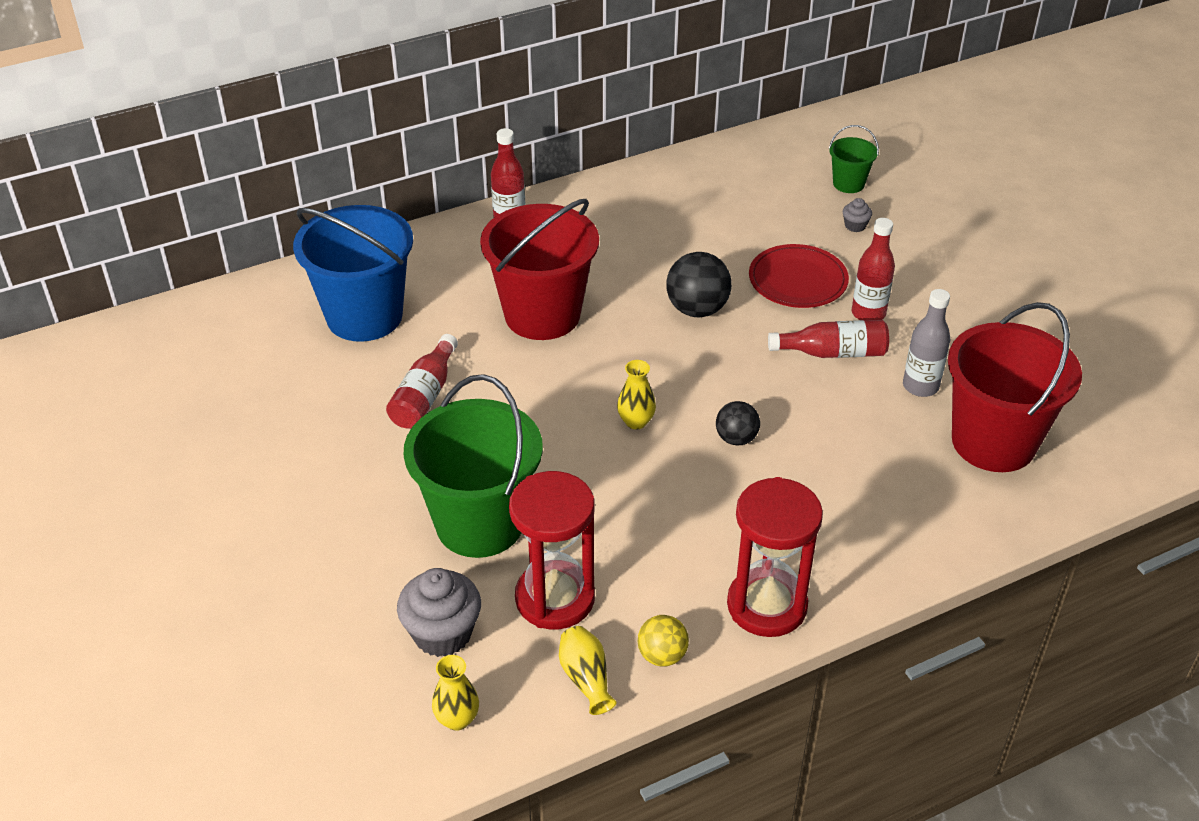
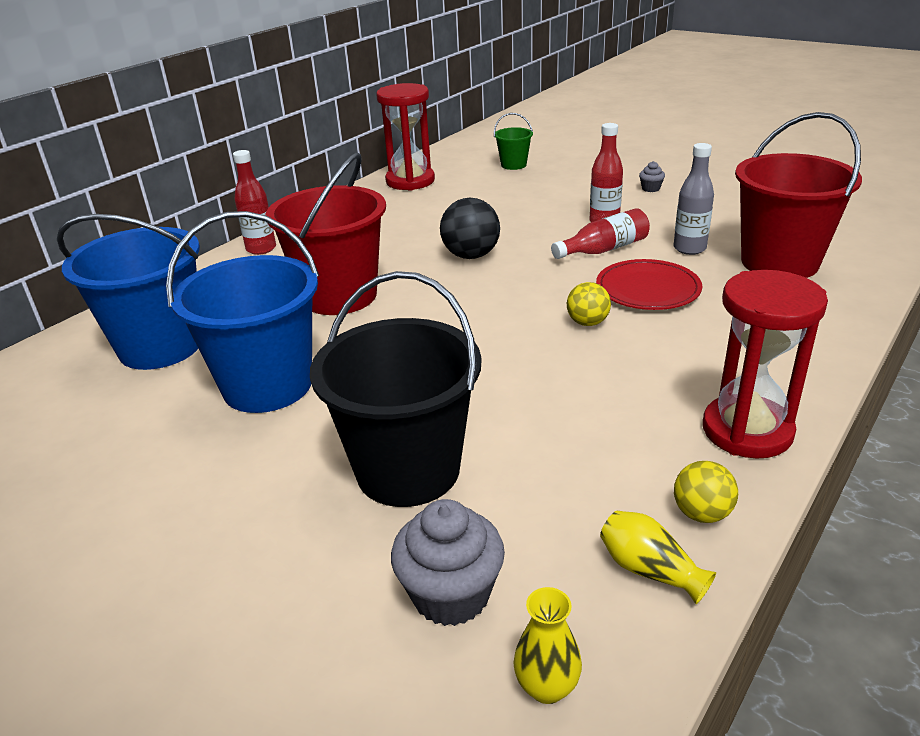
camera: 25 degrees left, 10 degrees down
red bottle [386,334,458,429] -> blue bucket [166,211,319,413]
green bucket [404,374,543,558] -> black bucket [310,271,481,507]
red hourglass [509,471,595,629] -> red hourglass moved to [376,83,435,191]
yellow vase [617,360,656,429] -> none
black ball [716,401,760,445] -> yellow ball [567,282,611,326]
red plate [749,244,849,308] -> red plate moved to [596,259,702,310]
grey cupcake [843,198,872,232] -> grey cupcake moved to [639,161,665,192]

